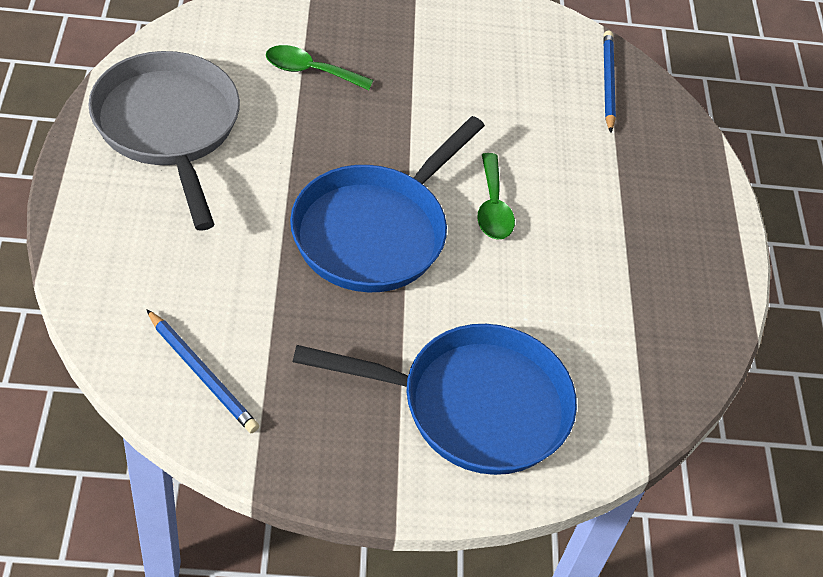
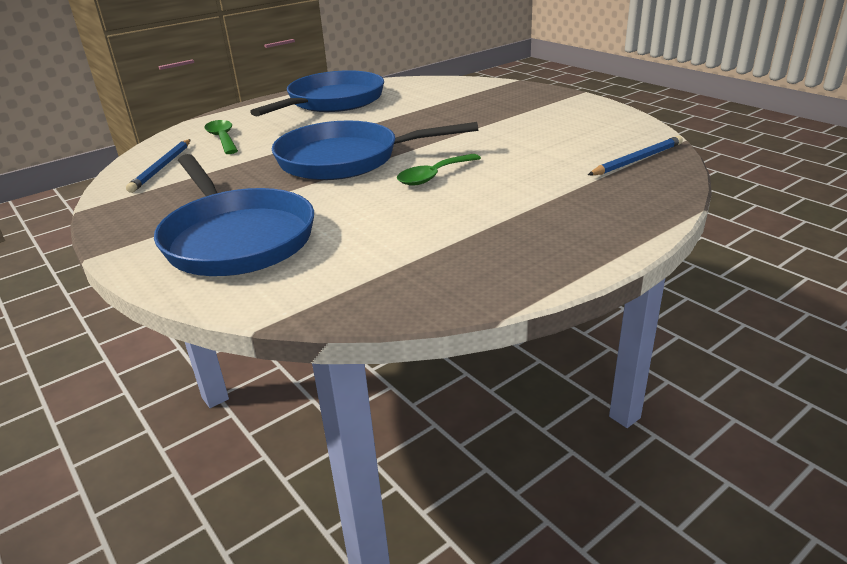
camera: 60 degrees right, 20 degrees down
grey pan [88,51,240,231] -> blue pan [250,70,384,116]
green spoon [266,45,373,90] -> green spoon moved to [205,120,238,154]

